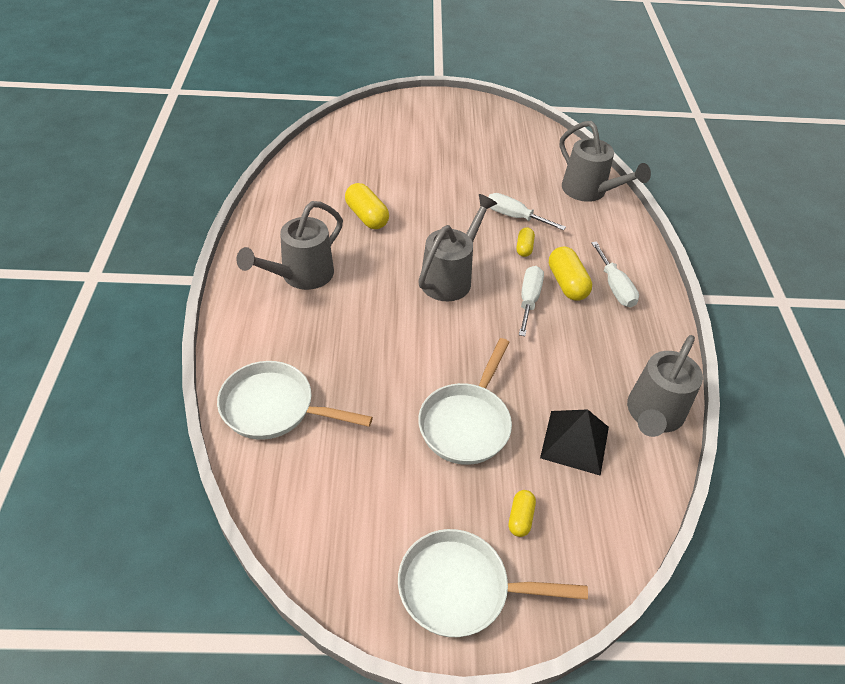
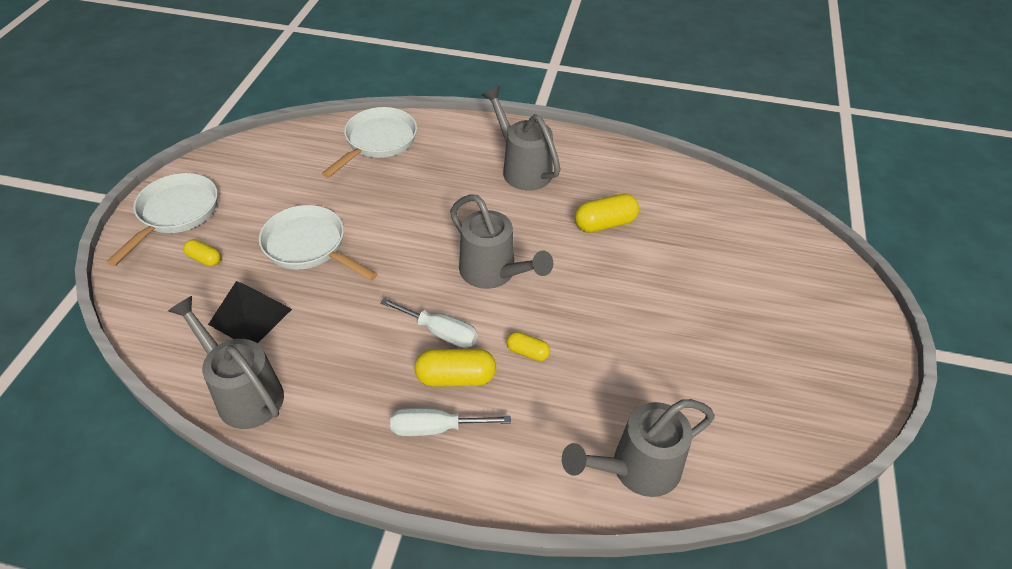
camera: 105 degrees right, 0 degrees up
white screwdriver [489,193,566,230] -> none

